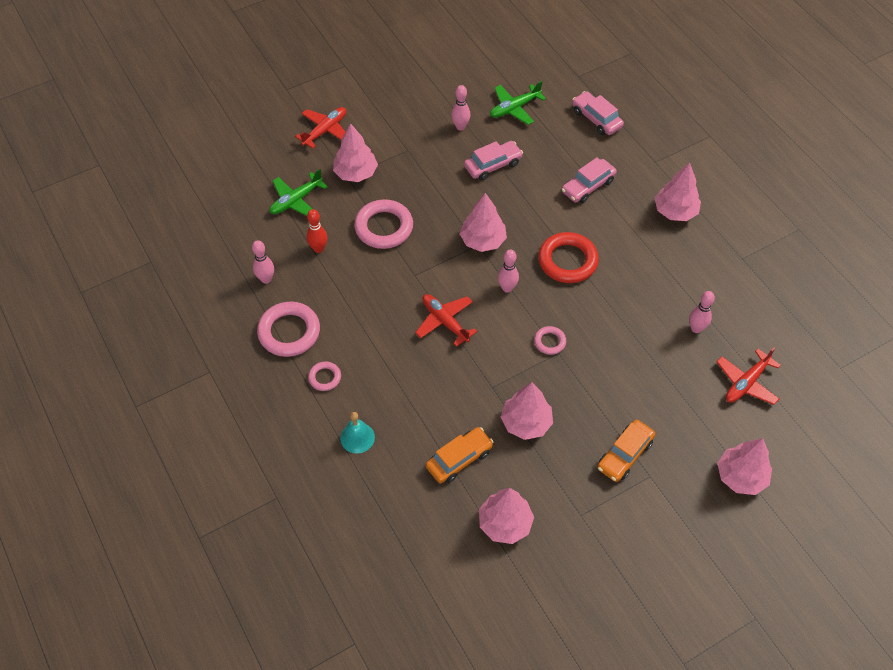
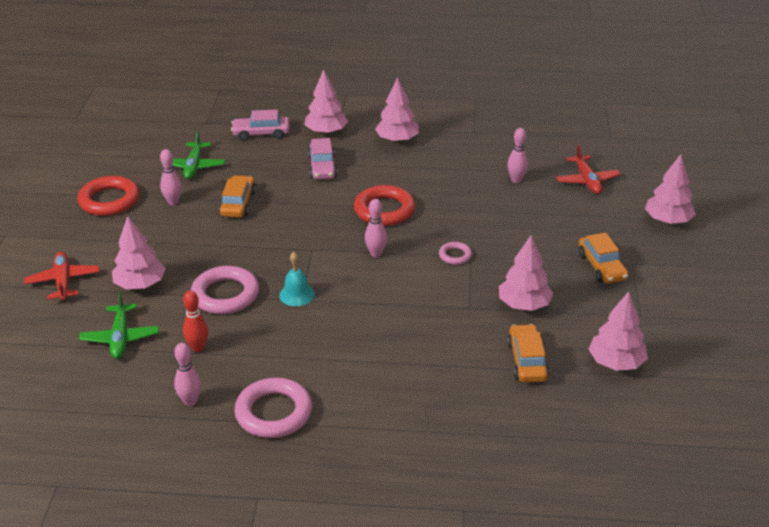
camera: 55 degrees left, 20 degrees down
pink ring [308,361,341,391] -> none
turquoise bell [340,412,375,454] -> turquoise bell moved to [279,252,315,306]
red plane [415,294,477,347] -> none
pink tree [460,193,507,252] -> pink tree moved to [304,69,348,135]
pink car [464,141,523,180] -> orange car [219,175,256,218]
none -> red ring [78,176,139,216]

